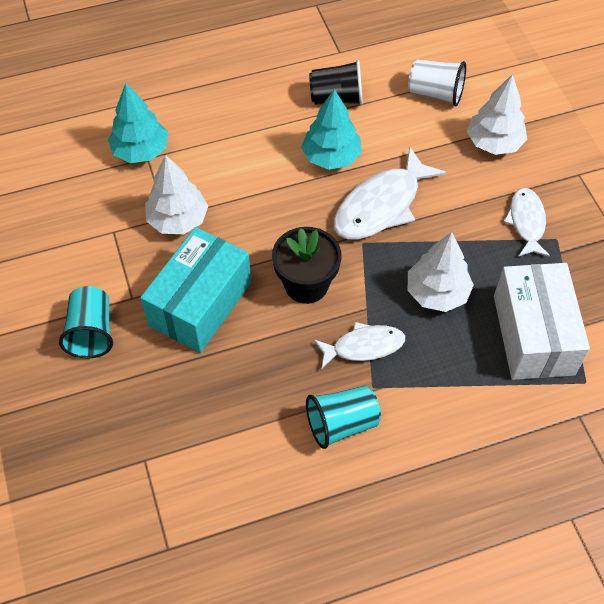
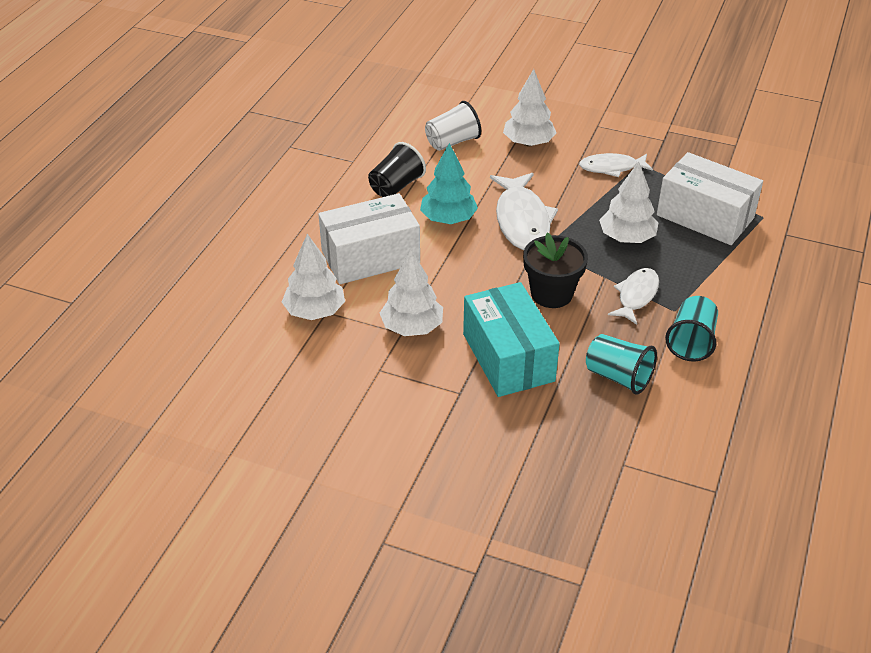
camera: 50 degrees left, 15 degrees down
turquoise cup [59,286,113,358] -> turquoise cup moved to [586,334,657,394]
turquoise tree [108,83,168,163] -> white tree [282,234,345,320]
white fish [504,188,550,257] -> white fish turned 45 degrees counterclockwise [579,153,653,177]
none -> white box [318,193,420,284]

